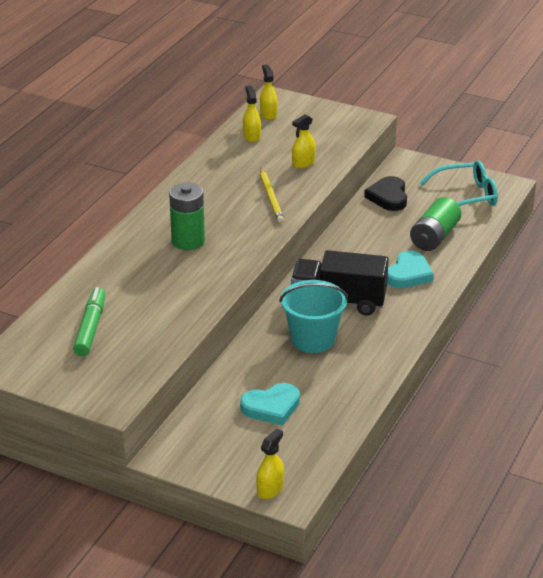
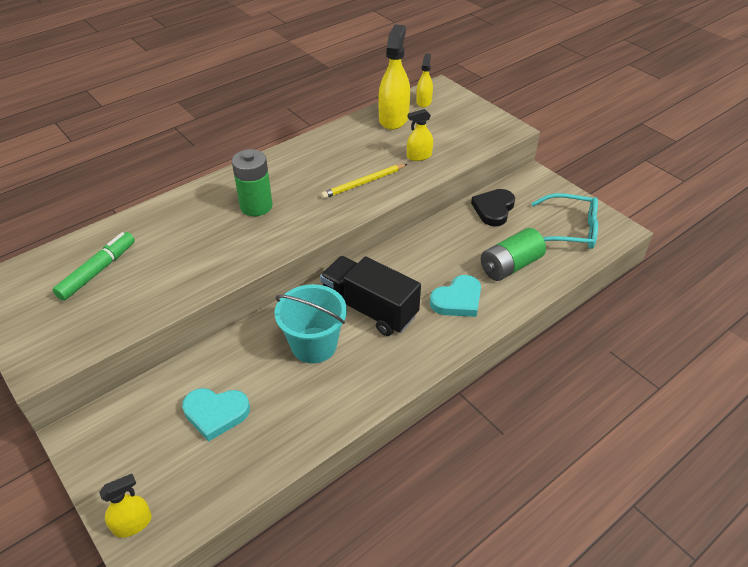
camera: 25 degrees right, 10 degrees up
yellow spray bottle [243,85,261,142] -> yellow spray bottle [378,24,410,130], size x1.84
yellow pencil [260,168,284,223] -> yellow pencil turned 45 degrees clockwise [321,164,407,199]

